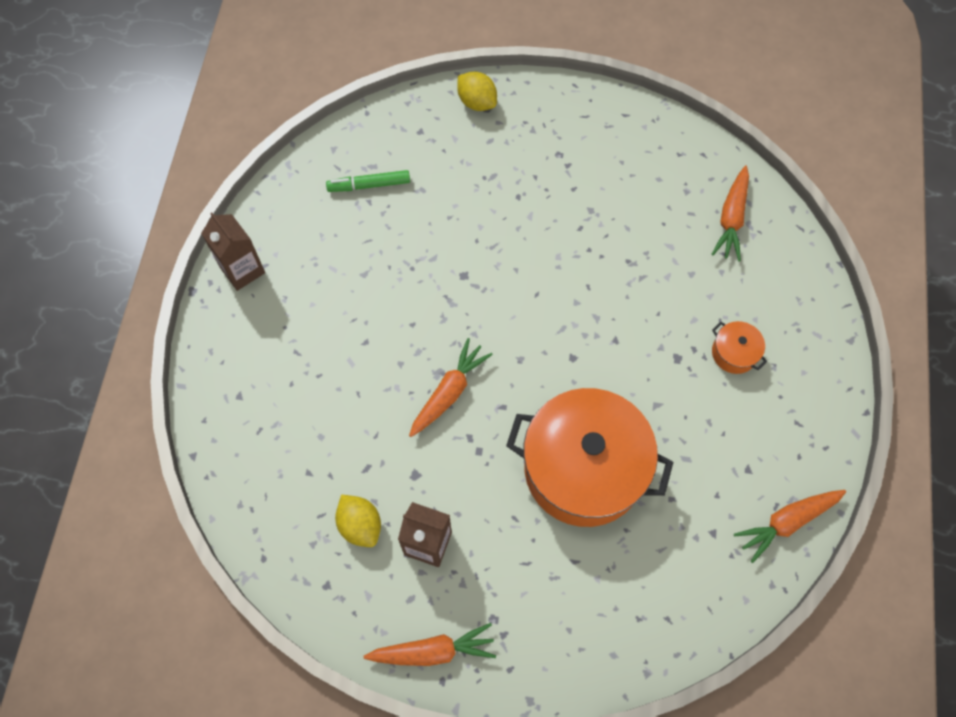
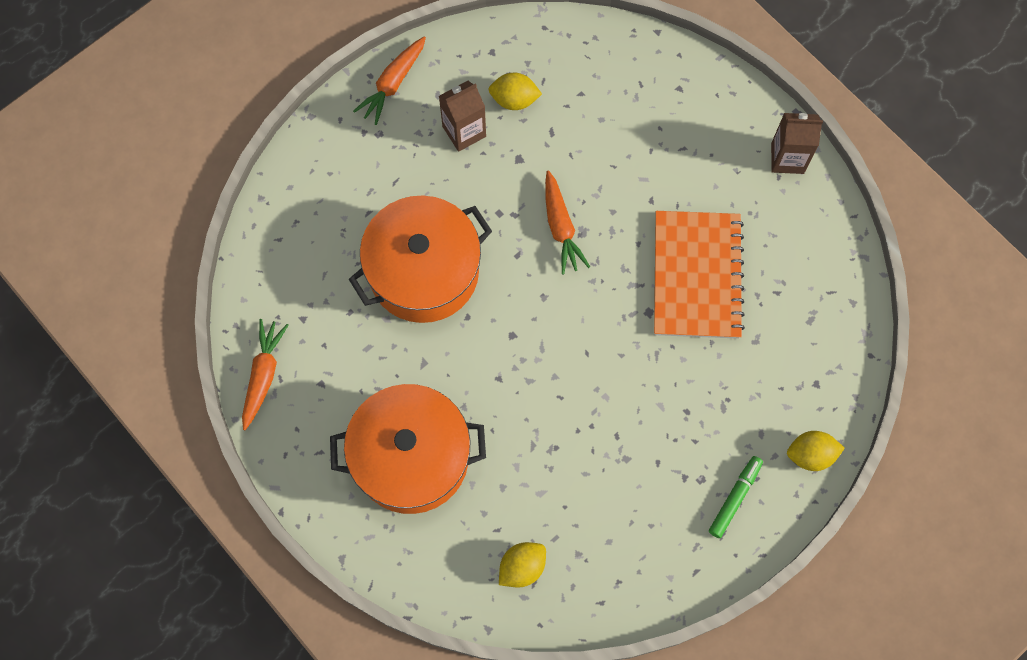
camera: 130 degrees right, 5 degrees up
green marker [326,170,410,192] -> green marker moved to [709,456,763,538]
orange carrot [711,166,749,262] -> yellow lemon [499,542,546,588]
orange pot [712,321,767,374] -> orange pot [330,384,486,514], size x2.49
none -> orange notebook [654,211,745,339]

